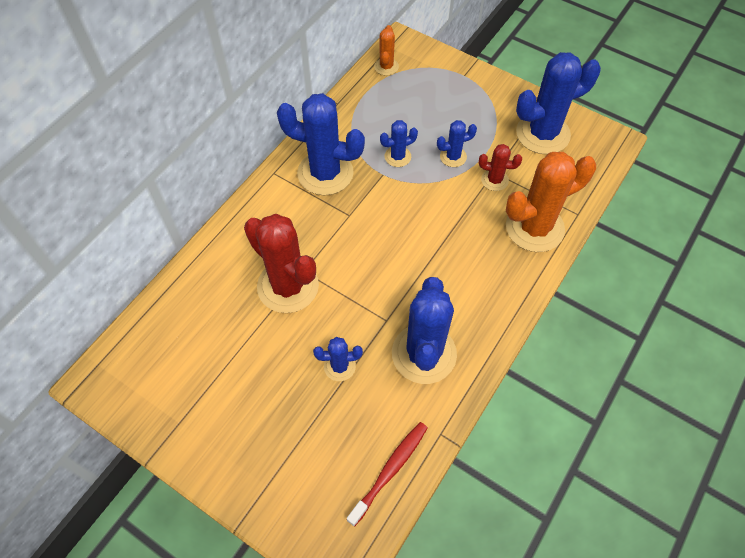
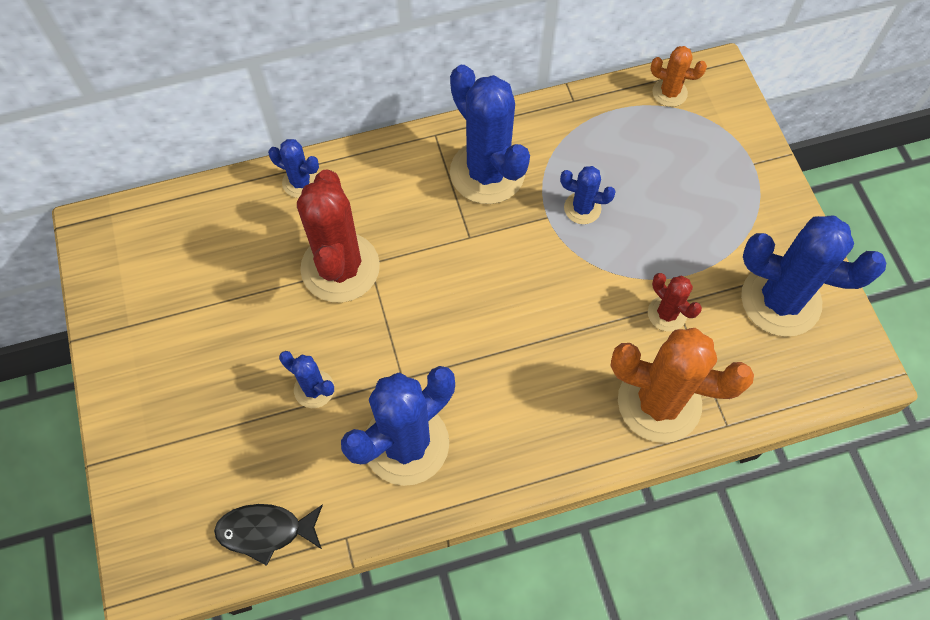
camera: 40 degrees right, 5 degrees up
red toothbrush [347,422,428,526] -> black fish [214,504,323,566]
orange cactus [374,25,399,76] -> orange cactus turned 60 degrees clockwise [651,46,707,107]
blue cactus [437,120,477,167] -> blue cactus moved to [268,139,319,198]

